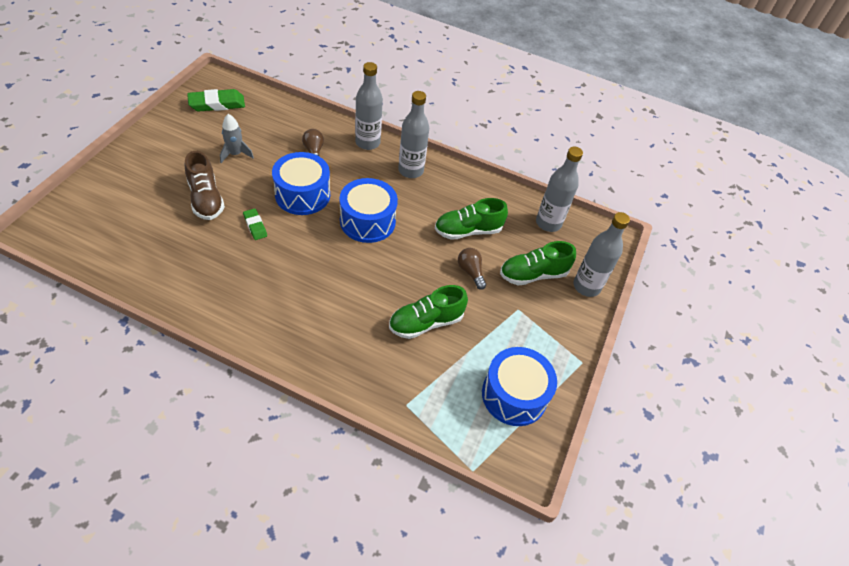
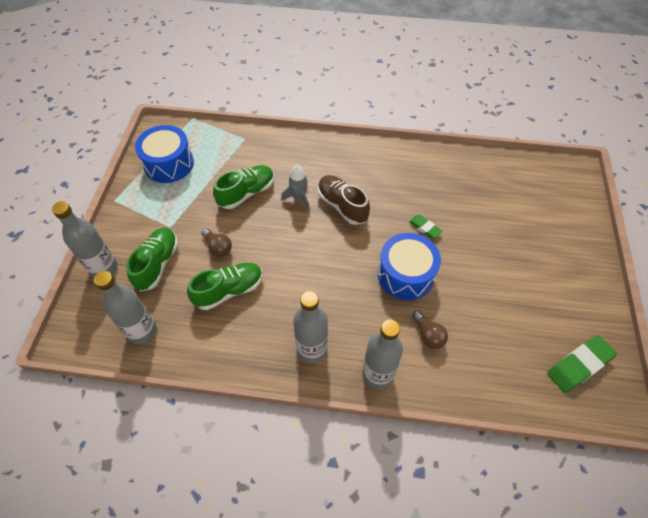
camera: 170 degrees right, 5 degrees up
brown shoe [185,151,225,220] -> brown shoe moved to [318,175,370,225]
grey rocket [220,114,254,163] -> grey rocket moved to [281,165,310,211]
blue drum [340,178,398,243] -> none
green shoe [500,241,576,286] -> green shoe turned 45 degrees counterclockwise [126,228,178,292]

